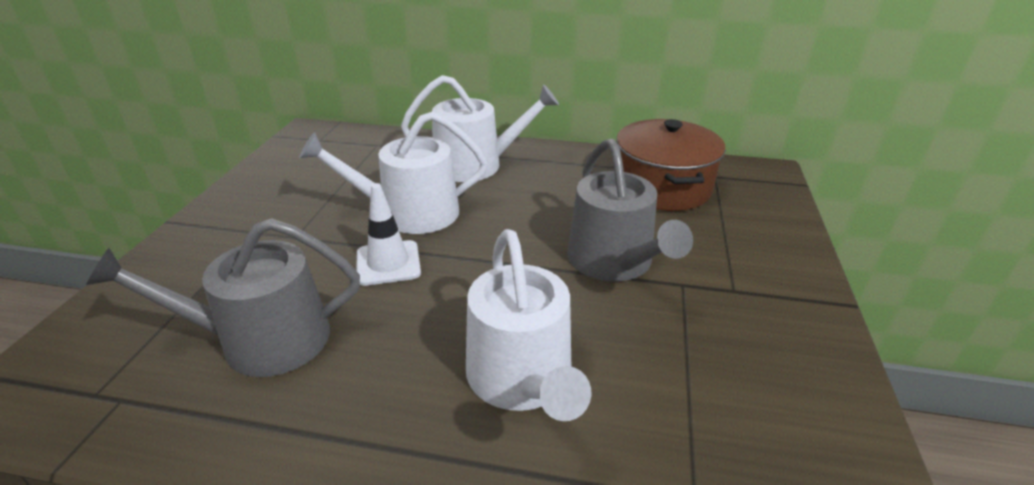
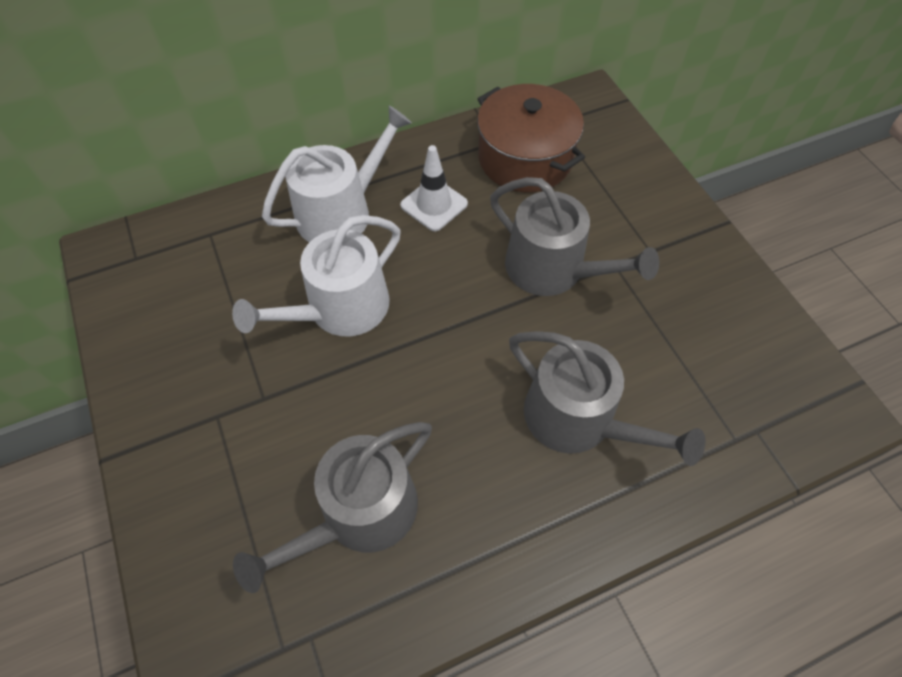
camera: 35 degrees left, 25 degrees up
white traffic cone [357,183,421,286] -> white traffic cone moved to [400,145,468,231]
white watering can [466,229,592,421] -> grey watering can [509,331,706,466]

